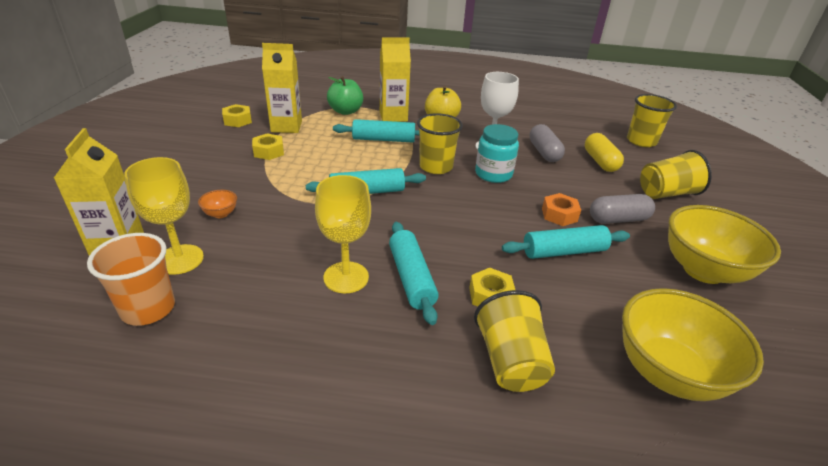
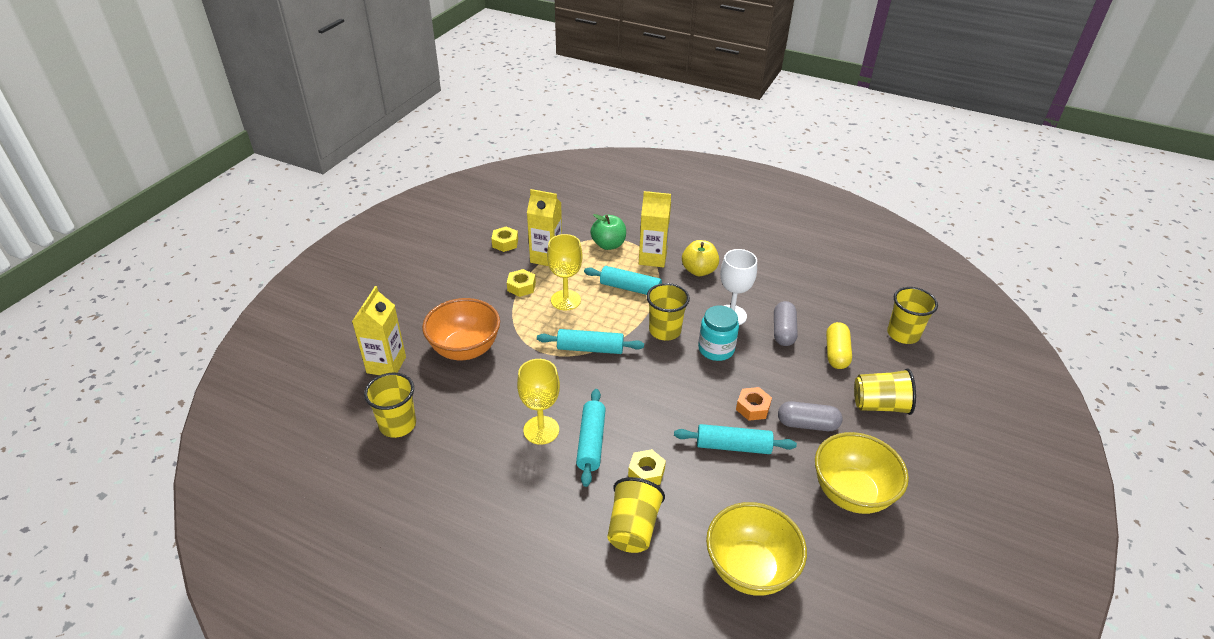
camera: 20 degrees right, 5 degrees up
orange cup [87,233,175,326] -> yellow cup [364,373,416,438]
yellow goblet [124,157,204,275] -> yellow goblet moved to [547,234,583,311]
orange bowl [198,190,237,218] -> orange bowl [422,298,500,360], size x2.49

